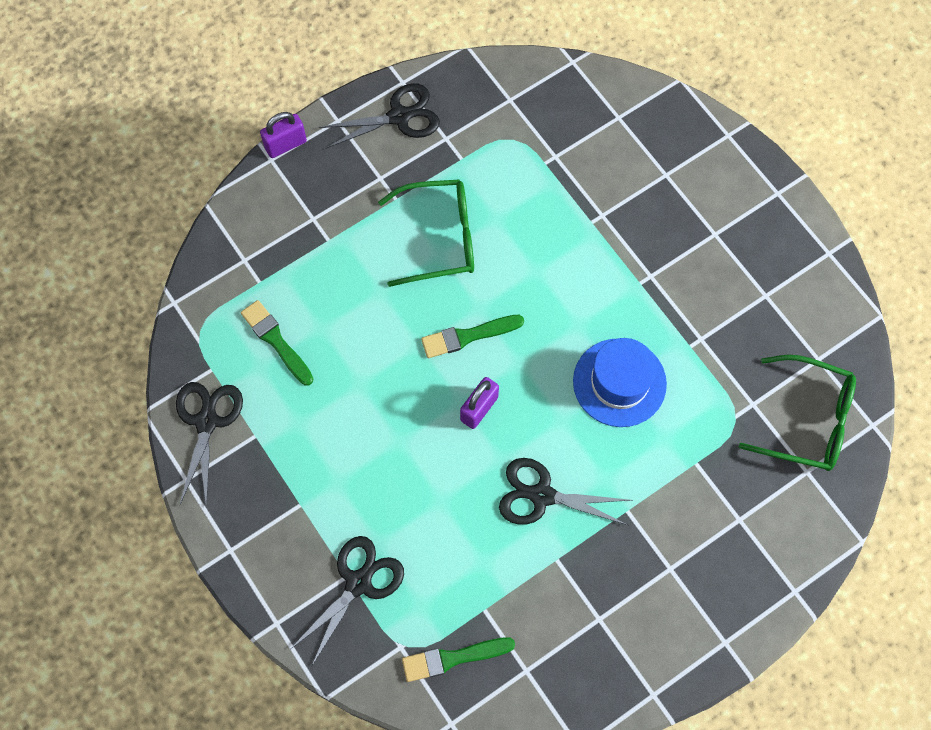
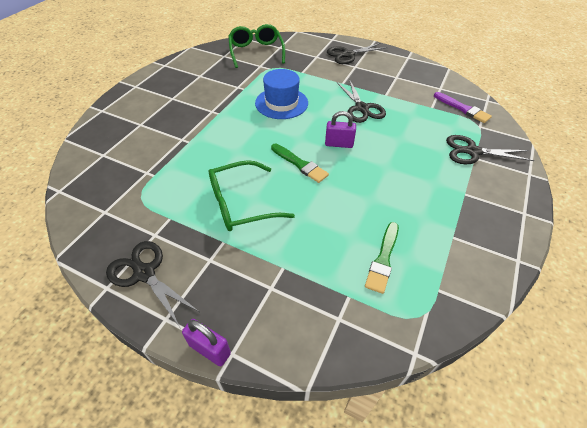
camera: 120 degrees left, 20 degrees down
black scissors [176,382,243,508] -> black scissors moved to [327,43,388,64]
green glasses [378,180,474,287] -> green glasses turned 75 degrees counterclockwise [209,160,295,231]
green brush [402,637,515,682] -> purple brush [434,92,492,123]

